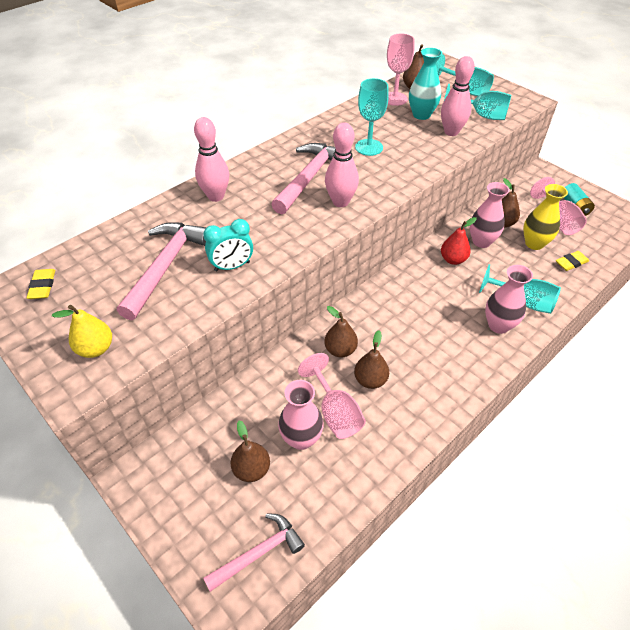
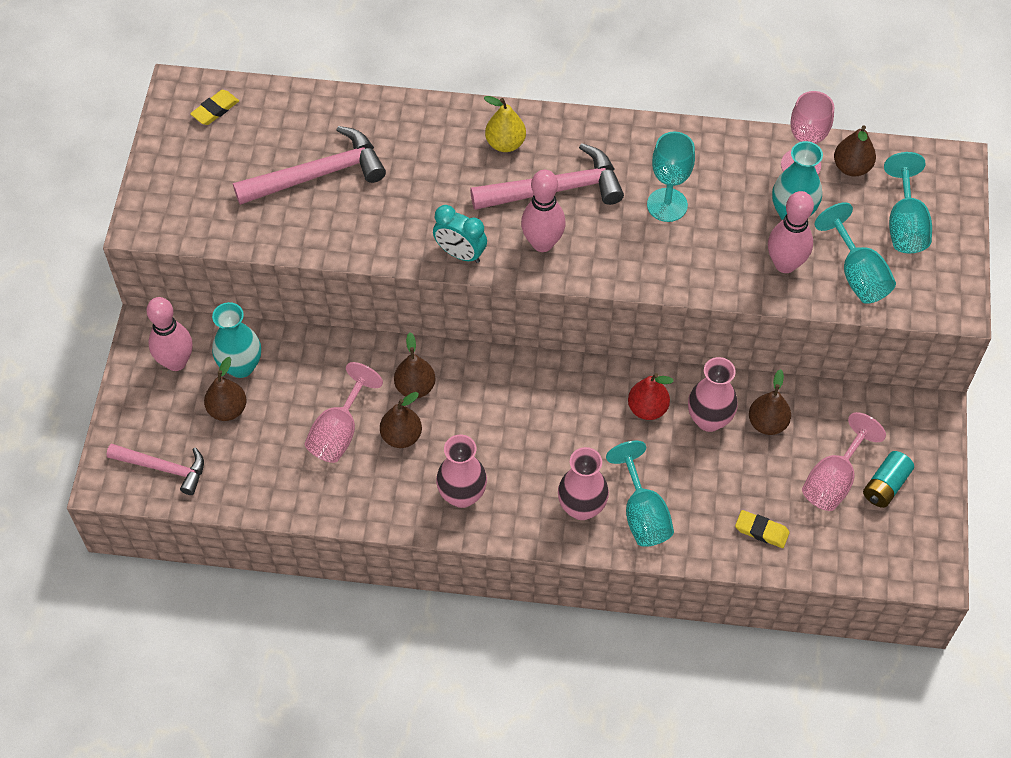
camera: 50 degrees right, 10 degrees up
yellow pear [52,305,112,358] -> yellow pear moved to [484,96,526,152]
pink bowling pin [194,117,229,202] -> pink bowling pin moved to [146,297,193,371]
turquoise clock [203,219,253,271] -> turquoise clock moved to [433,205,487,263]
pink vase [278,380,324,450] -> pink vase moved to [436,435,487,508]
yellow vase [523,184,568,250] -> none
none -> turquoise vase [212,302,261,378]

